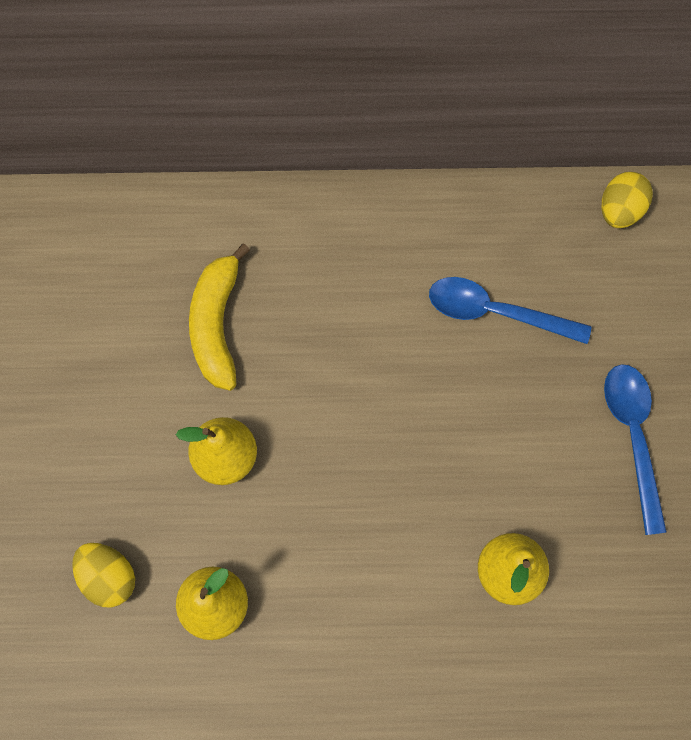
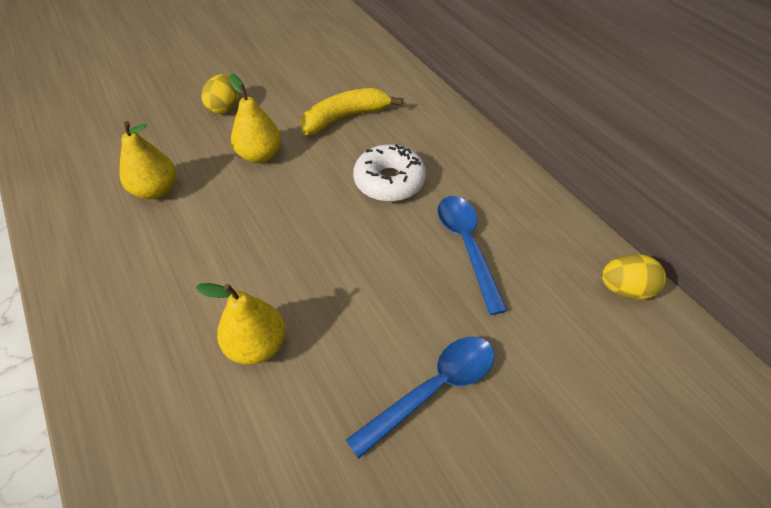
camera: 60 degrees right, 20 degrees down
yellow egg [72,543,135,607] -> yellow egg moved to [201,74,239,114]
none -> white donut [353,144,426,202]

